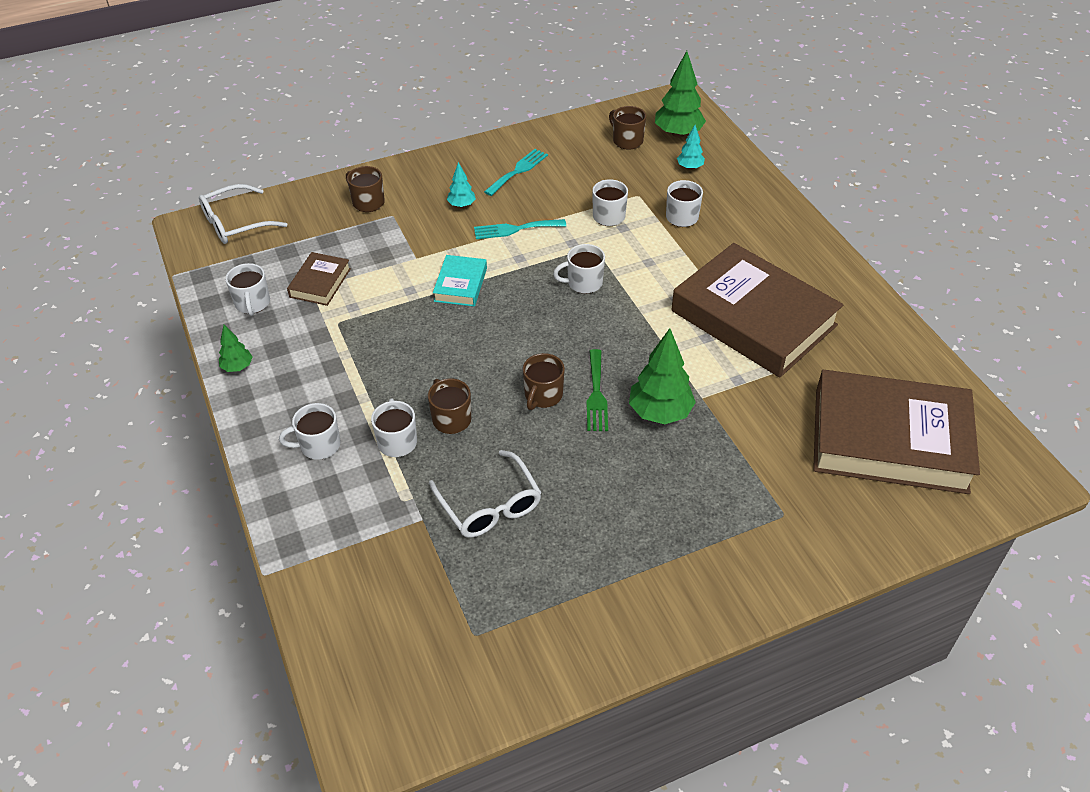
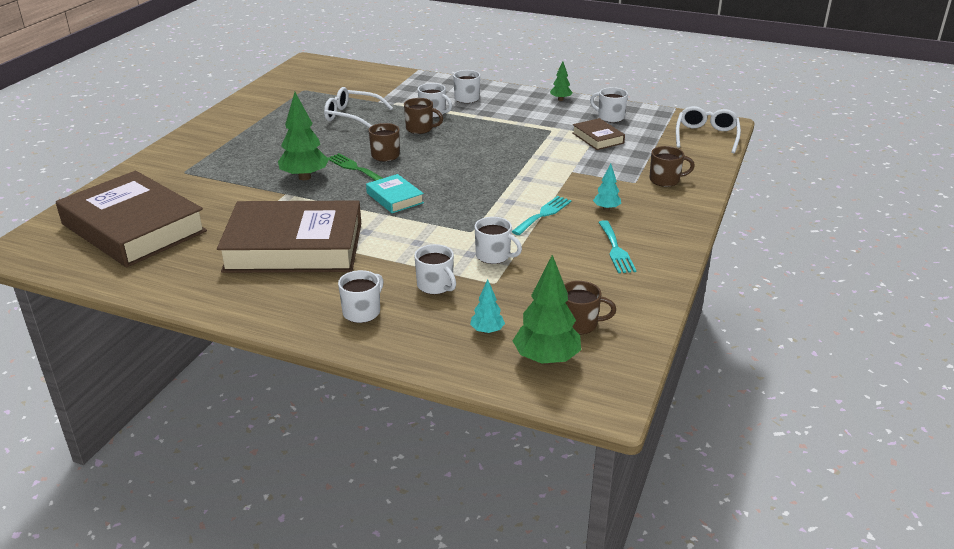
camera: 135 degrees right, 15 degrees down
turquoise book [433,255,487,307] -> turquoise book moved to [366,174,424,213]
white mug [553,244,605,294] -> white mug moved to [338,270,384,323]
brown book [813,370,980,494] -> brown book turned 75 degrees clockwise [56,171,207,267]

